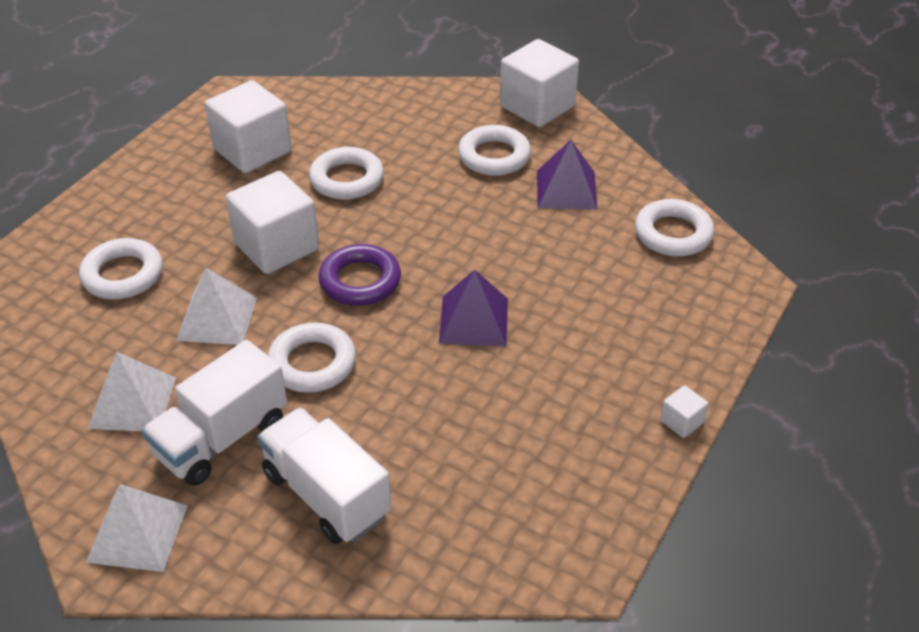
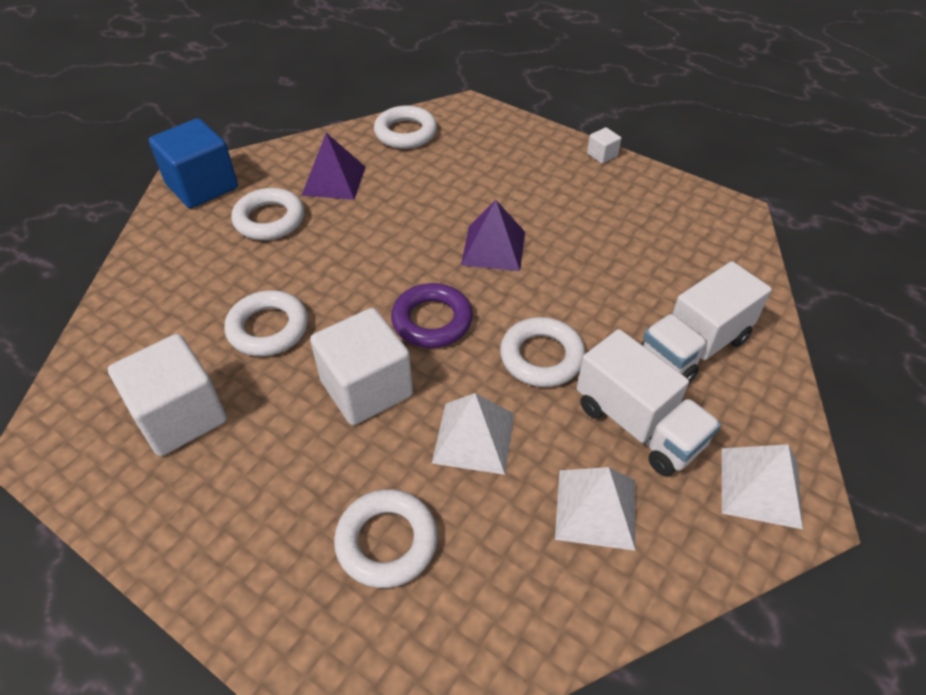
camera: 85 degrees left, 5 degrees up
white cube [500,39,579,127] -> blue cube [149,118,238,208]

